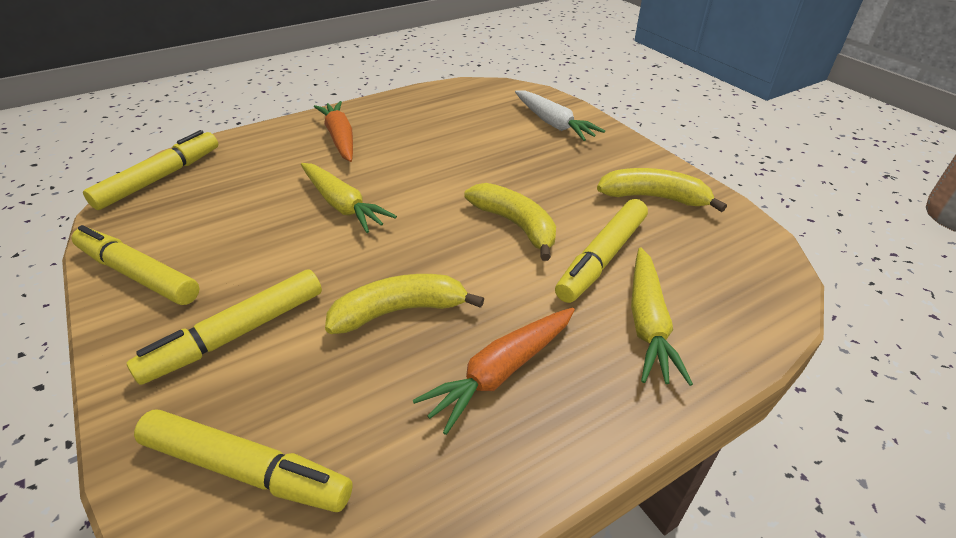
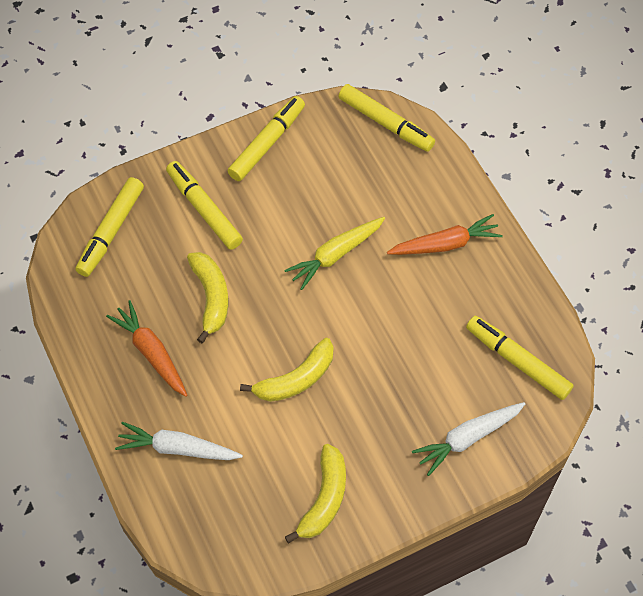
camera: 95 degrees right, 20 degrees up
yellow marker [555,199,648,303] -> yellow marker moved to [466,316,574,400]
yellow carrot [631,247,693,386] -> white carrot [115,422,243,460]

